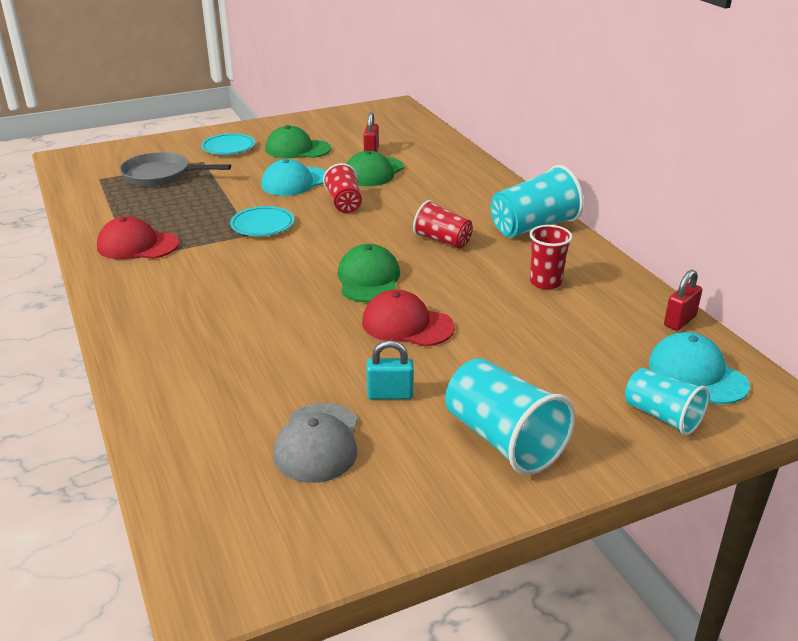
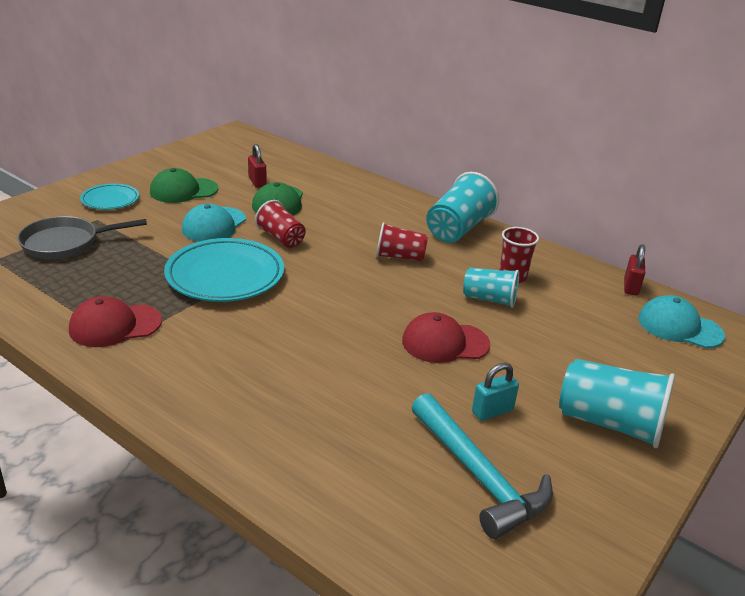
camera: 30 degrees left, 0 degrees up
turquoise plate [230,206,294,236] -> turquoise plate [164,238,284,302], size x1.81
grey cap [273,403,358,483] -> turquoise hammer [411,393,553,539]
green cap [338,244,400,303] -> none
turquoise cup [625,368,709,436] -> turquoise cup moved to [463,267,519,308]

